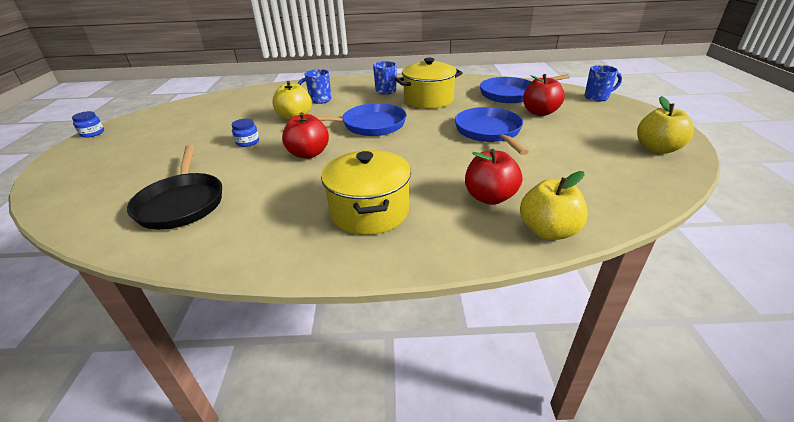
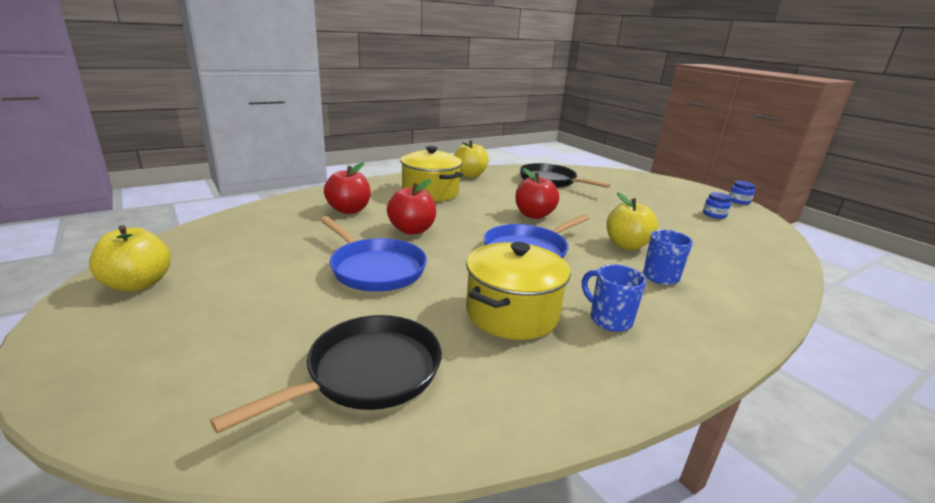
camera: 145 degrees right, 10 degrees down
blue jar [232,119,259,147] -> blue jar moved to [703,192,732,219]
blue pan [480,74,570,103] -> black pan [210,315,442,433]
yellow apple [520,171,588,240] -> yellow apple moved to [454,140,489,178]
red apple [523,74,565,116] -> red apple moved to [387,179,436,235]
blue mug [584,65,622,102] -> none

